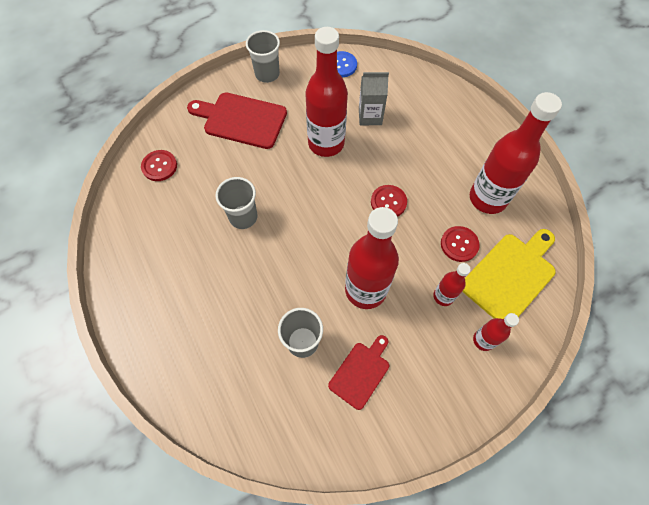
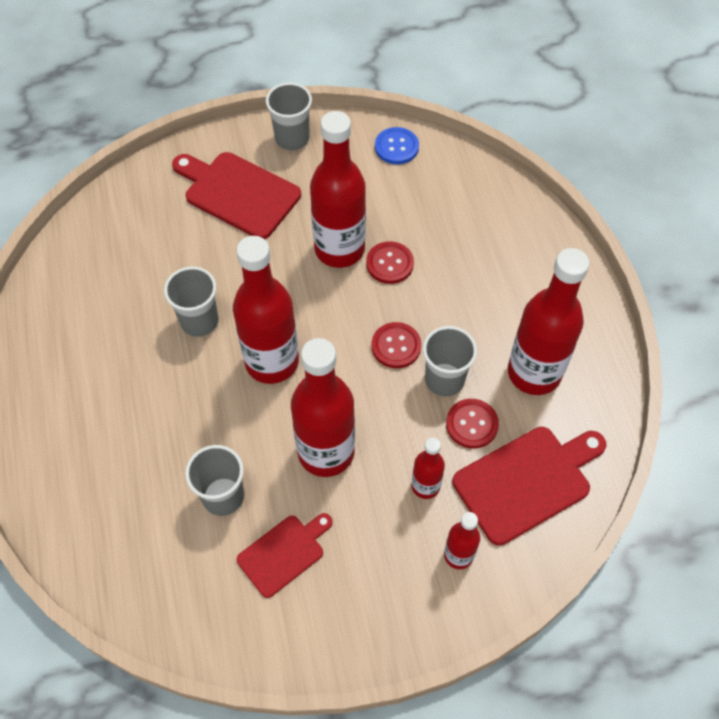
camera: 15 degrees right, 5 degrees down
red button [141,150,177,181] -> red button moved to [366,241,414,284]
grey carton [359,72,389,125] -> none
yellow cutting board [462,229,556,319] -> red cutting board [452,427,606,546]
none -> red bottle [233,236,299,384]
none -> grey cup [423,326,477,397]

